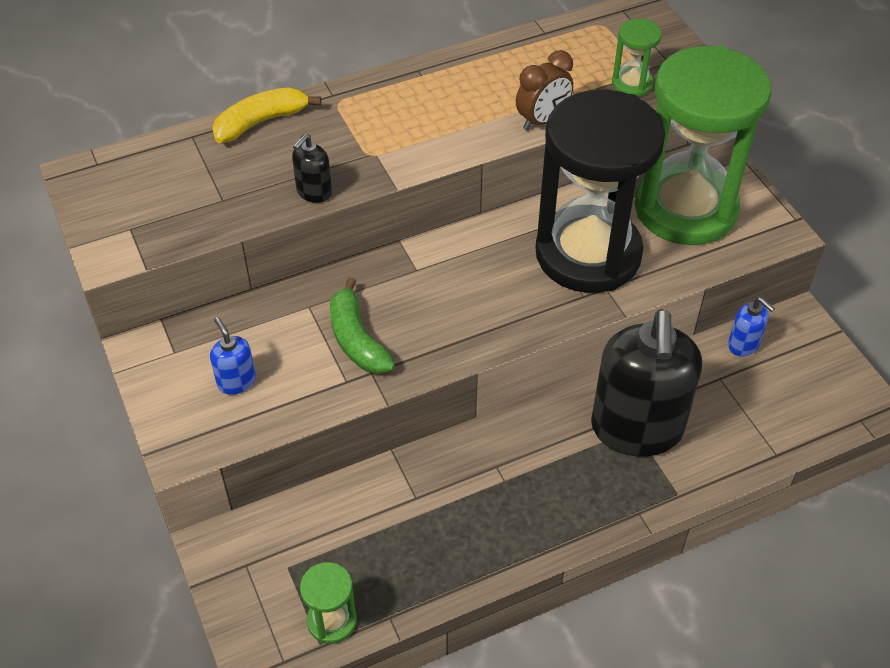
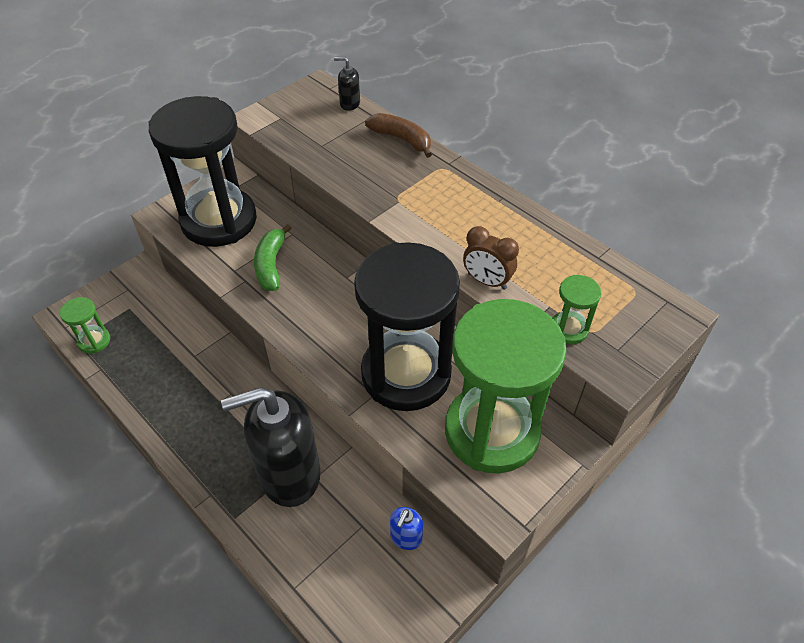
camera: 70 degrees right, 0 degrees up
blue soap dispenser [210,317,256,395] -> black hourglass [149,96,257,247]
yellow banana [212,87,321,143] -> brown banana [365,113,432,158]
black soap dispenser [292,134,332,203] -> black soap dispenser moved to [334,57,360,111]
green banana [330,277,395,374] -> green banana turned 45 degrees counterclockwise [254,224,292,291]

